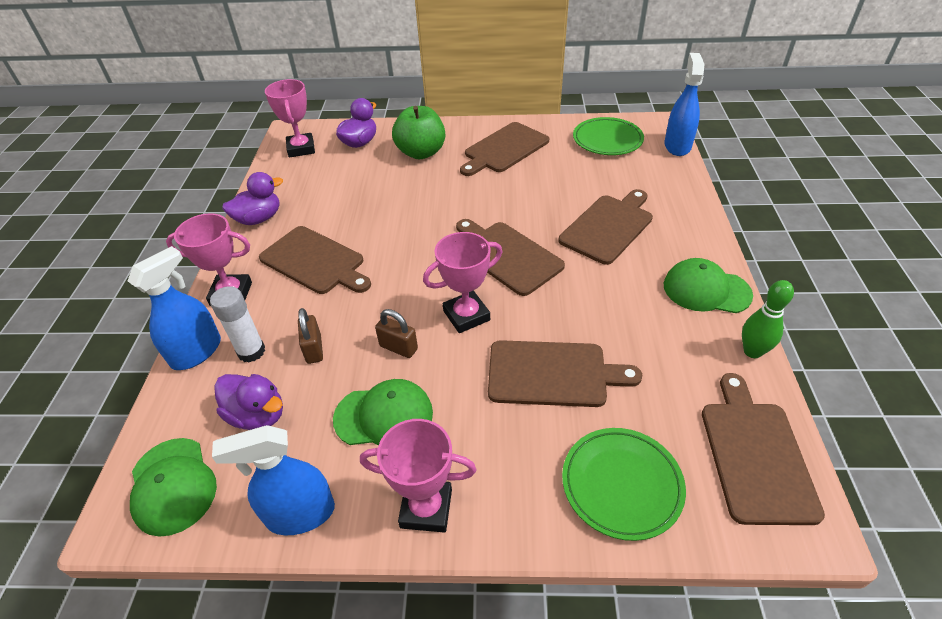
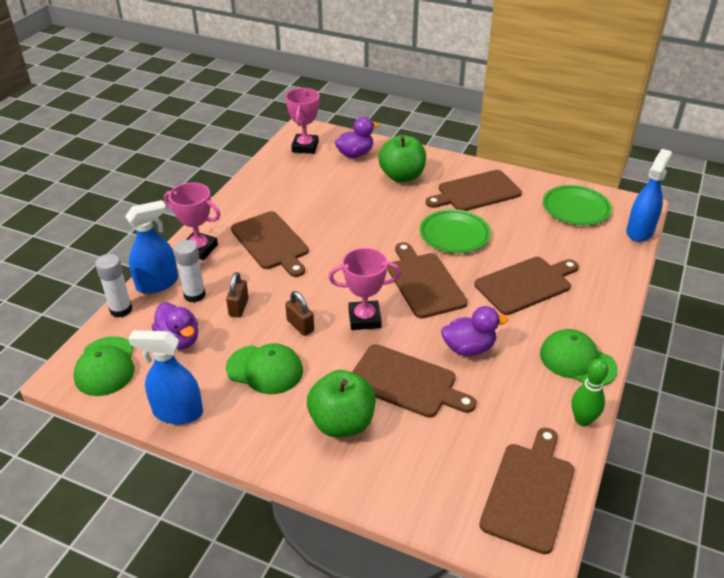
camera: 20 degrees right, 5 degrees down
purple duck [222,172,283,225] -> purple duck moved to [441,306,508,356]
pink trophy [360,419,476,533] -> none
green plate [562,428,686,541] -> green plate moved to [420,209,491,253]
none -> white glue stick [95,254,133,318]
none -> green apple [307,370,376,437]

